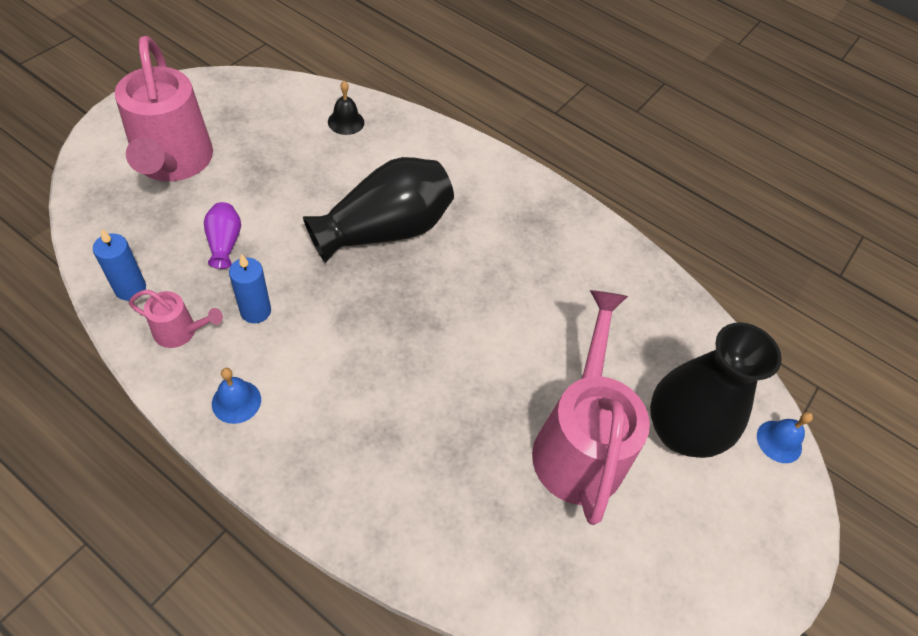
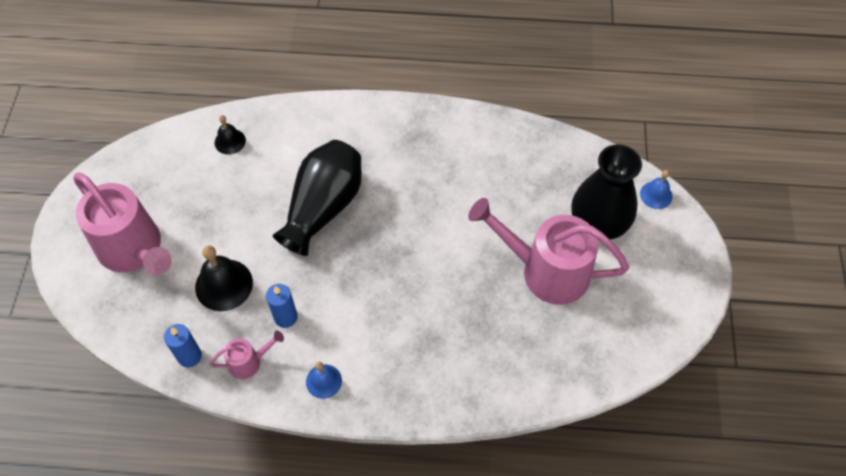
camera: 25 degrees left, 5 degrees up
purple vase [204,202,241,269] -> black bell [195,245,253,311]
pink watering can [532,290,650,525] -> pink watering can turned 45 degrees counterclockwise [468,198,629,305]

